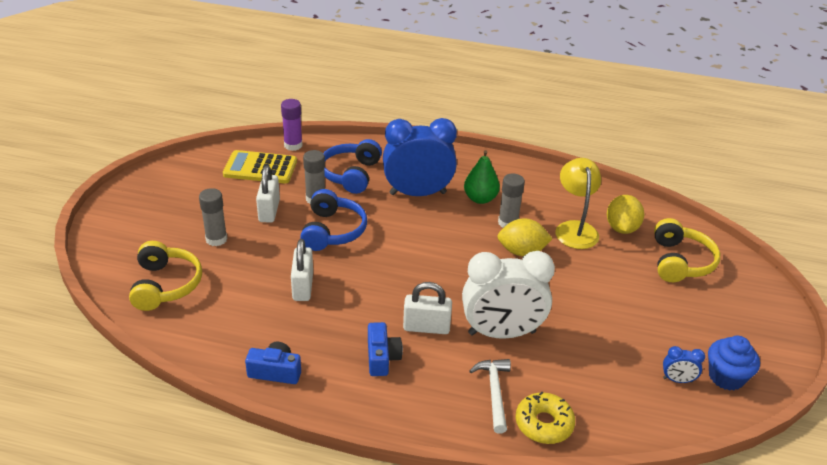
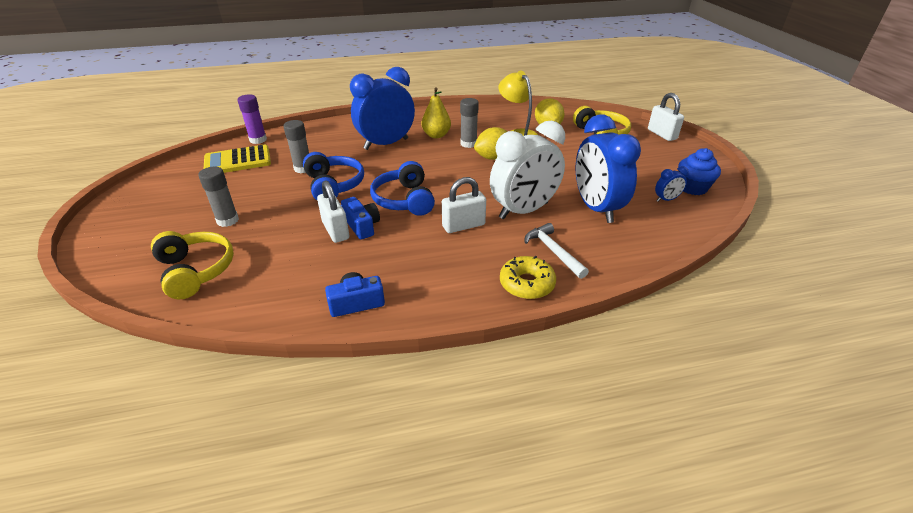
camera: 25 degrees left, 0 degrees up
white padlock [256,166,280,223] -> white padlock moved to [648,93,684,141]
blue headphones [323,139,382,194] -> blue headphones moved to [370,161,435,216]
blue camera [368,322,403,376] -> blue camera moved to [341,197,380,240]
green pear [464,150,500,204] -> yellow pear [421,87,451,138]
yellow donut [515,392,575,444] -> yellow donut moved to [500,256,556,299]
none -> blue clock [576,115,641,223]

